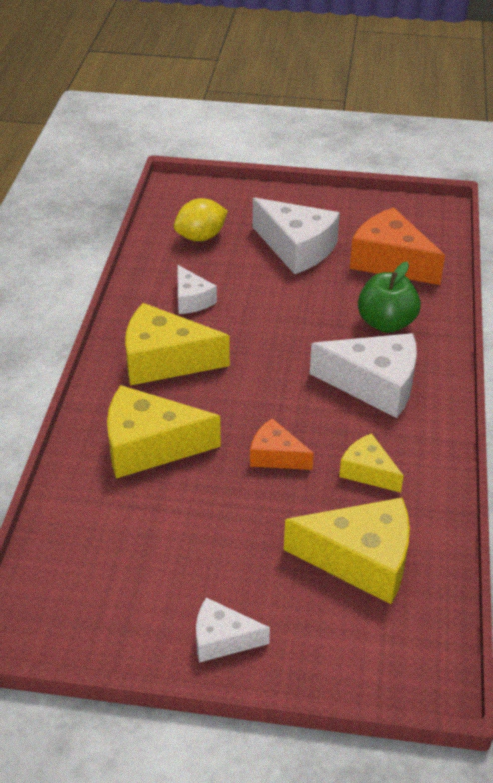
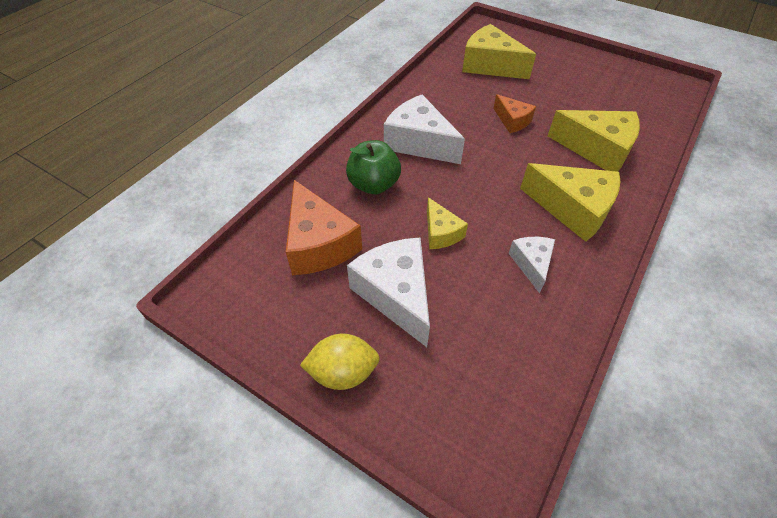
camera: 155 degrees left, 10 degrees up
yellow lemon [174,198,228,241] -> yellow lemon moved to [300,334,380,390]
white cheese [196,597,270,663] -> none
yellow cheese [339,433,404,493] -> yellow cheese moved to [427,198,468,249]

